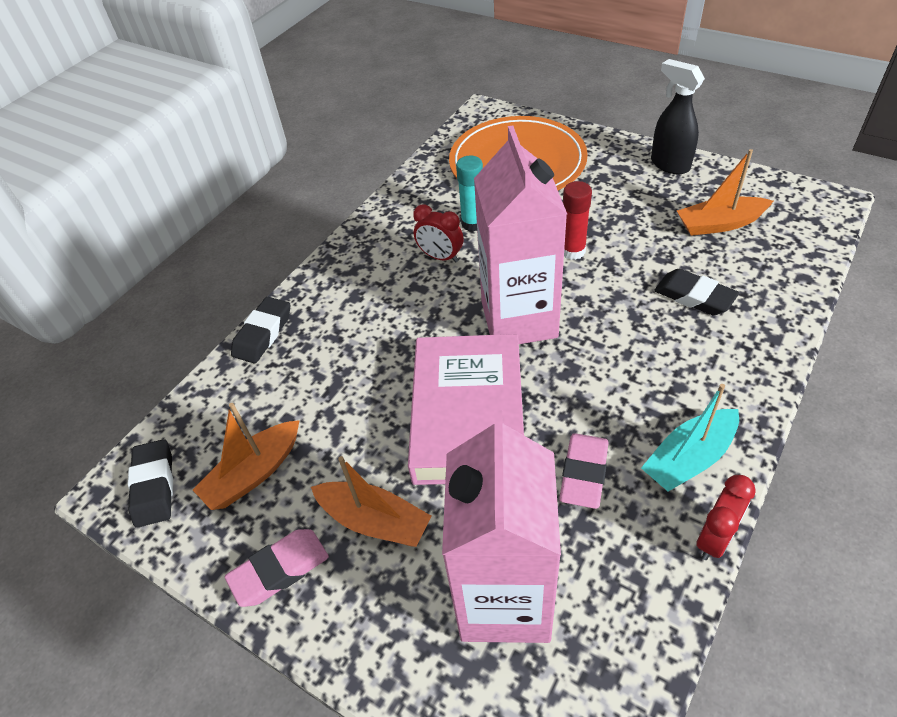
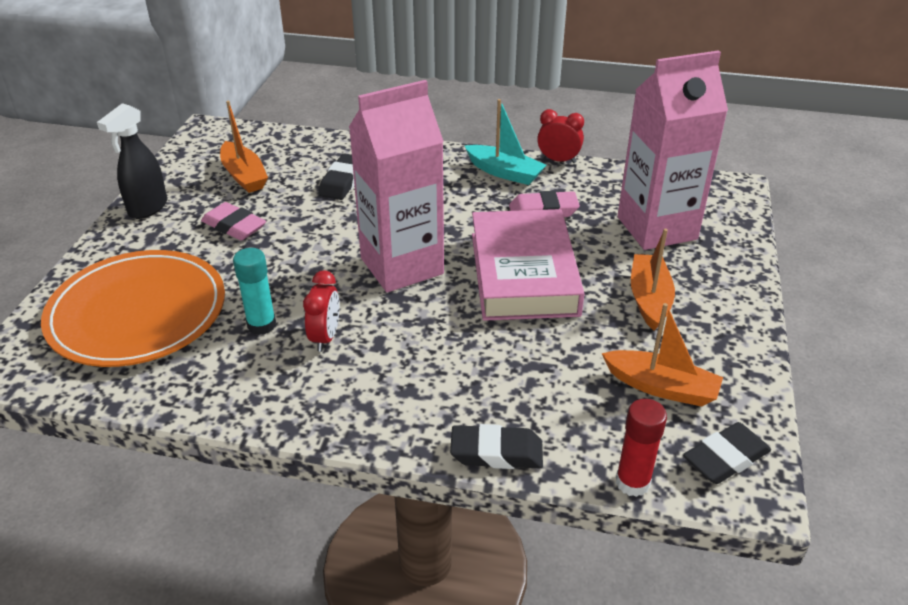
camera: 115 degrees left, 10 degrees down
pink eraser [225,529,329,607] -> pink eraser moved to [201,202,266,240]
pink book [408,334,524,485] -> pink book turned 75 degrees counterclockwise [472,209,585,321]
red glue stick [563,181,592,260] -> red glue stick moved to [616,399,667,497]

